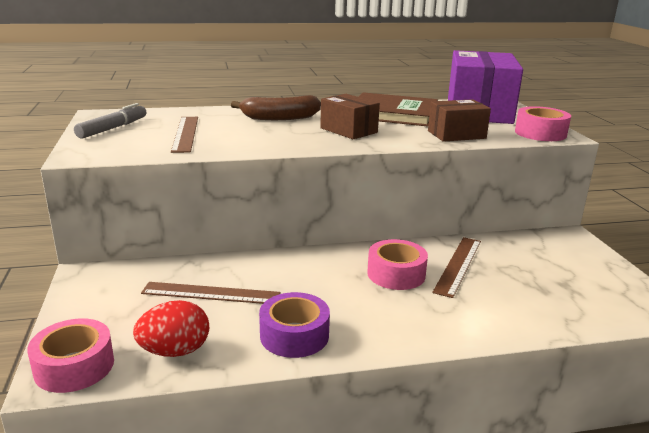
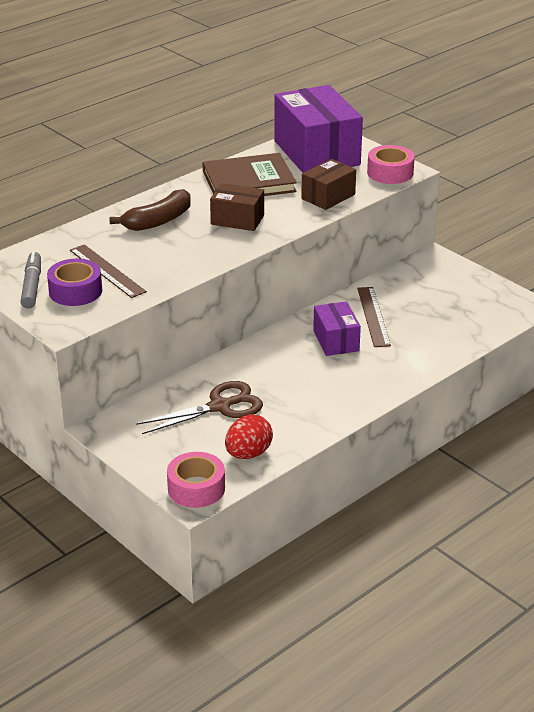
camera: 30 degrees left, 10 degrees up
brown ruler [141,282,280,304] -> brown scissors [136,381,263,434]
purple tape [259,292,330,358] -> purple tape moved to [47,259,102,306]
pink tape [367,239,428,290] -> purple box [313,301,361,356]

